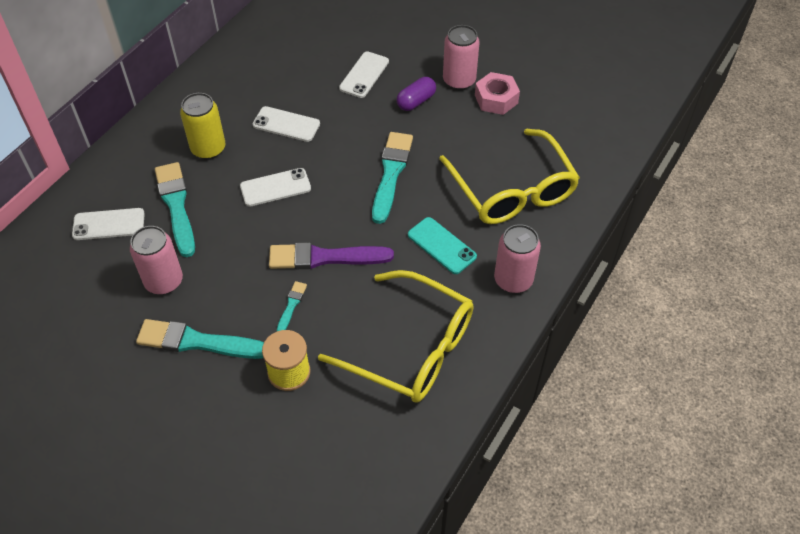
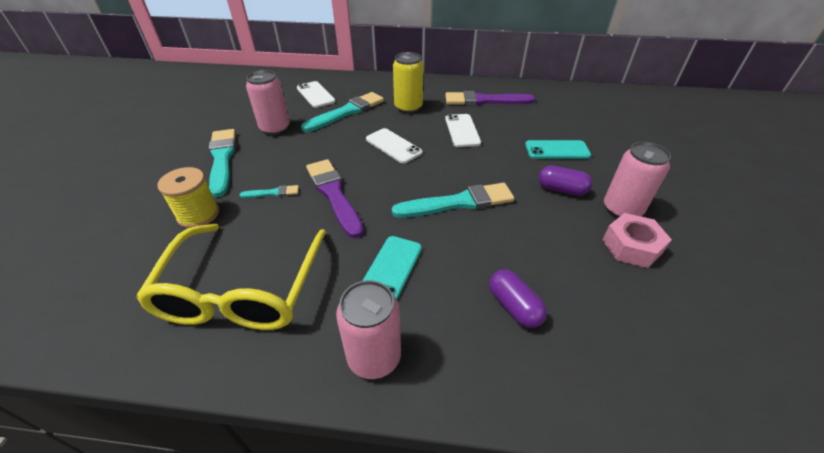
camera: 65 degrees right, 10 degrees down
white phone [339,51,389,98] -> turquoise phone [525,140,591,159]
yellow glasses [439,129,580,224] -> purple capsule [489,269,547,328]
none -> purple brush [445,91,535,106]

